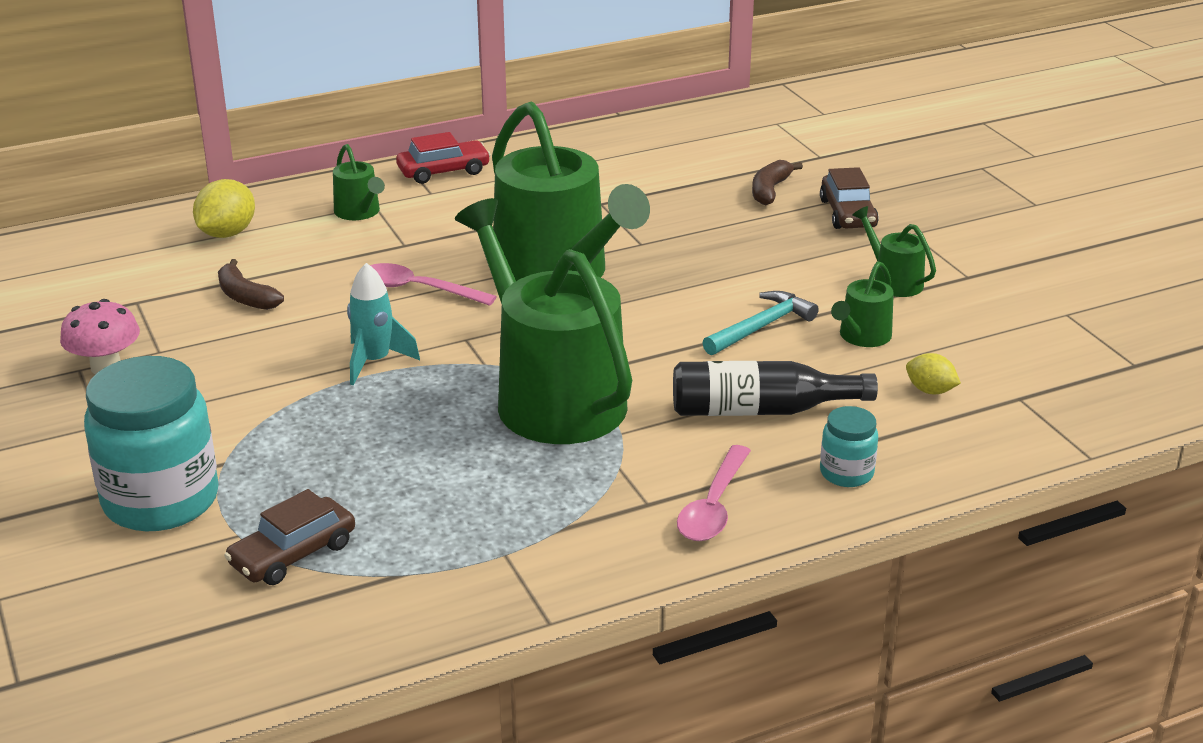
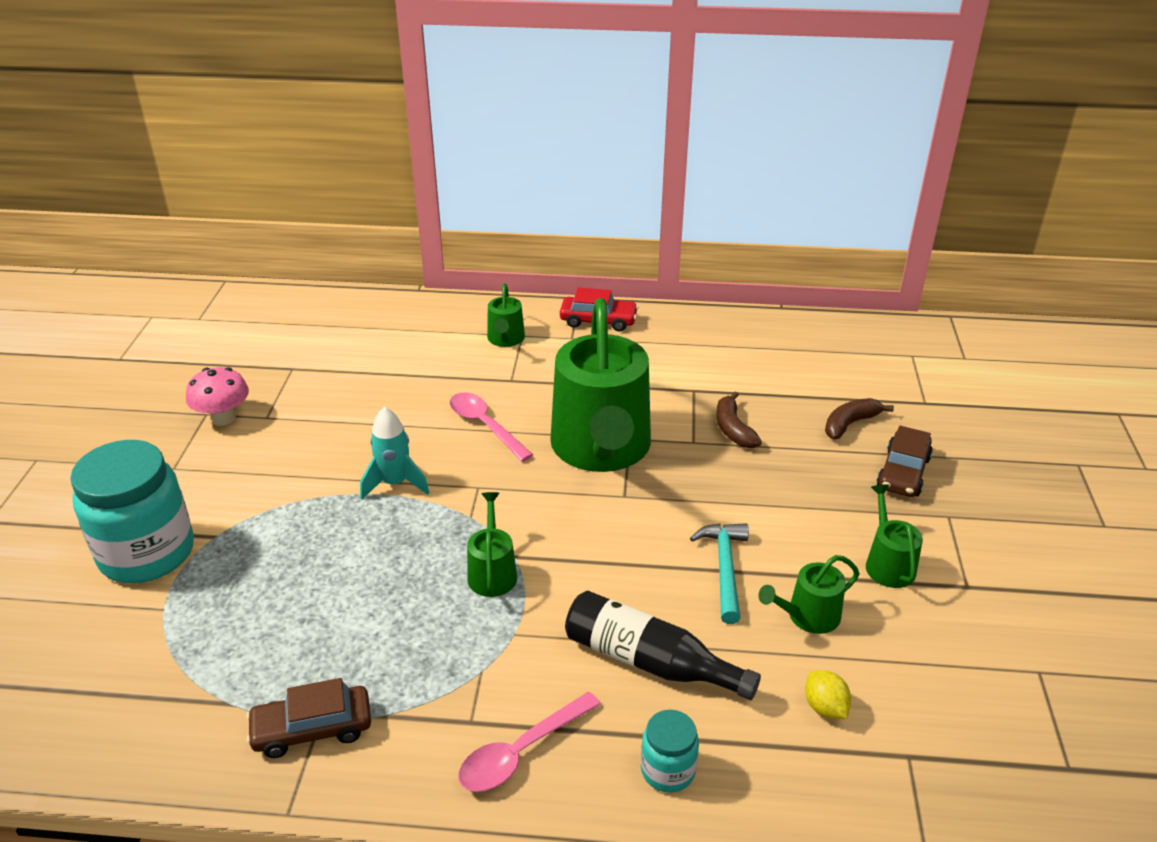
camera: 30 degrees right, 5 degrees up
yellow lemon [193,179,255,238] -> none
brown banana [218,259,284,310] -> brown banana moved to [716,391,762,448]
brown car [224,489,355,585] -> brown car moved to [246,678,371,758]
green watering can [455,198,632,444] -> green watering can [467,492,517,597], size x0.43
turquoise hammer [702,291,819,355] -> turquoise hammer turned 75 degrees counterclockwise [690,523,749,624]

